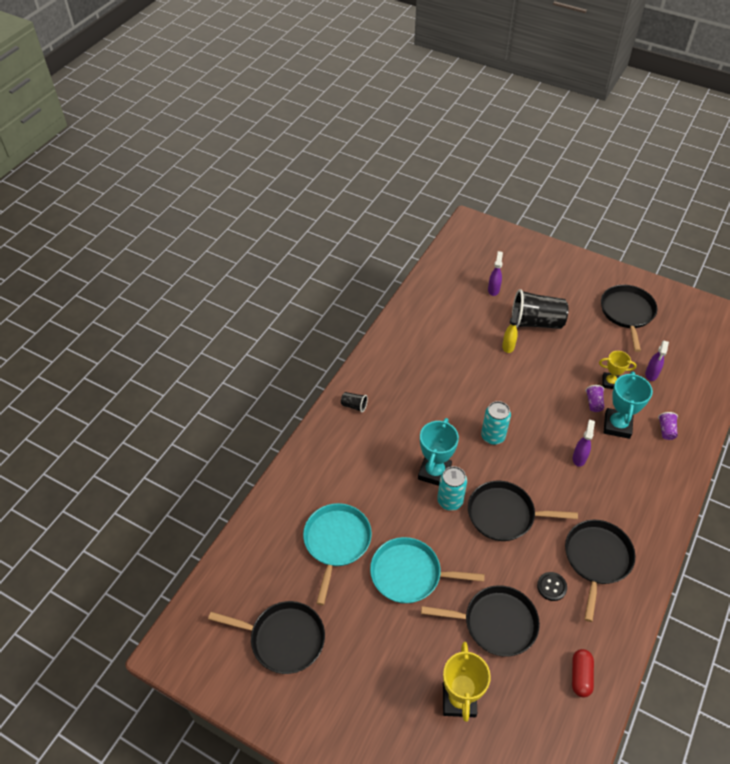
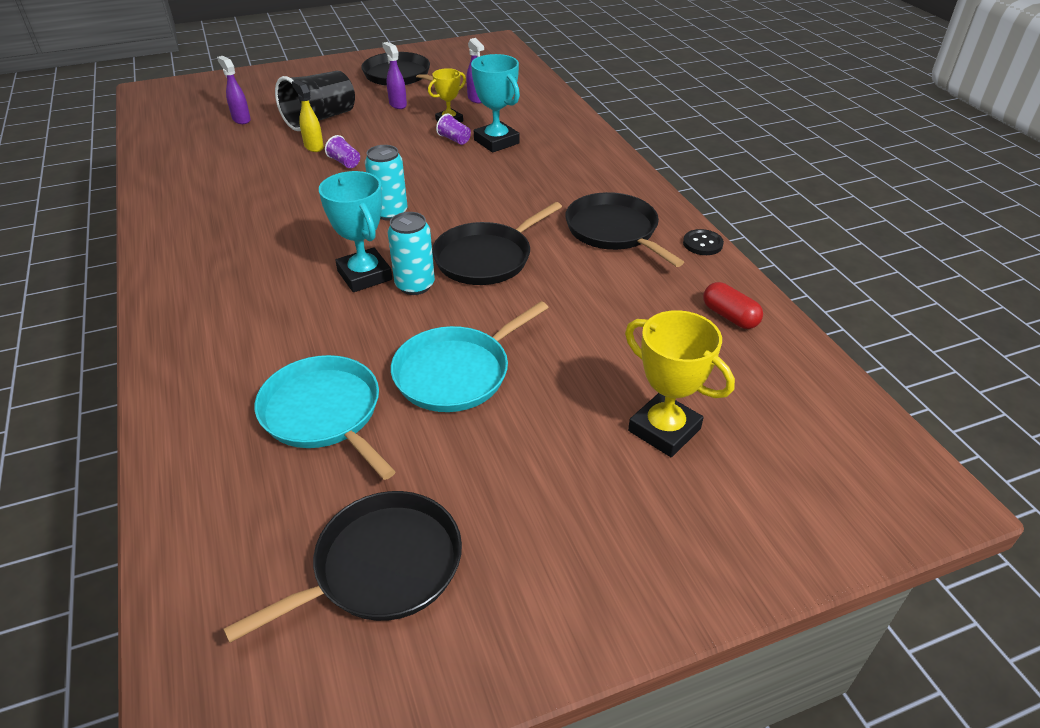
camera: 50 degrees left, 10 degrees down
black cup [341,392,368,413] -> none
black pan [421,585,540,657] -> none
black button [537,572,567,601] -> black button moved to [683,229,724,255]
purple spray bottle [573,420,595,467] -> purple spray bottle moved to [382,42,407,109]
purple cup [658,412,678,440] -> purple cup moved to [325,135,360,168]

